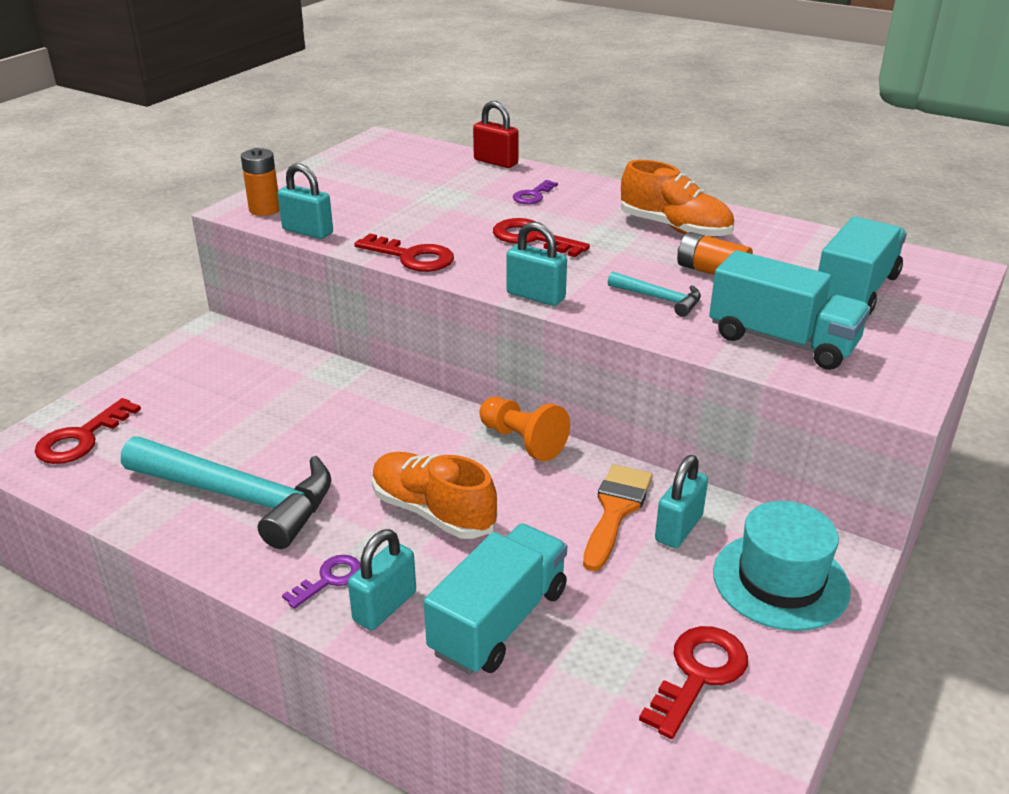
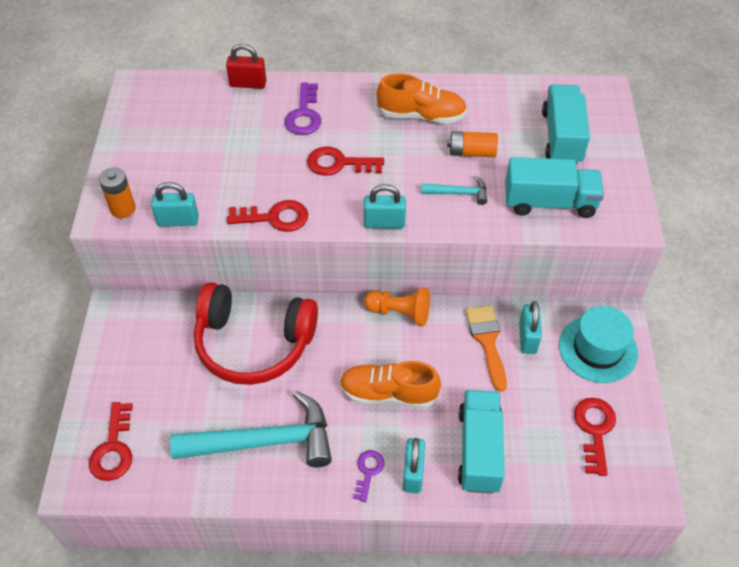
camera: 30 degrees left, 20 degrees up
purple key [513,180,558,204] -> purple key [285,82,321,135], size x1.58
none -> red headphones [194,282,318,385]

